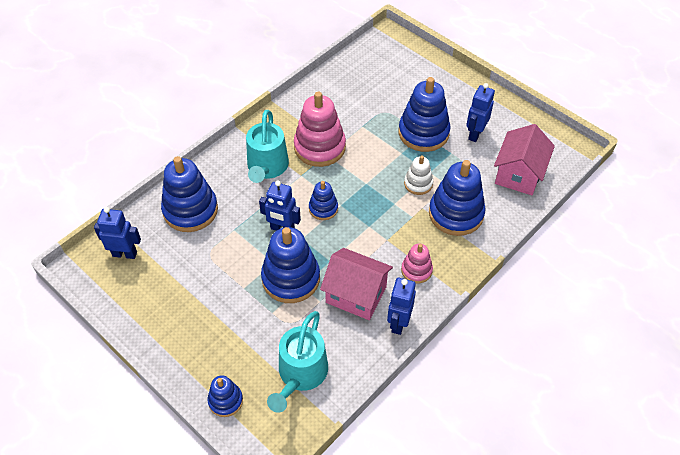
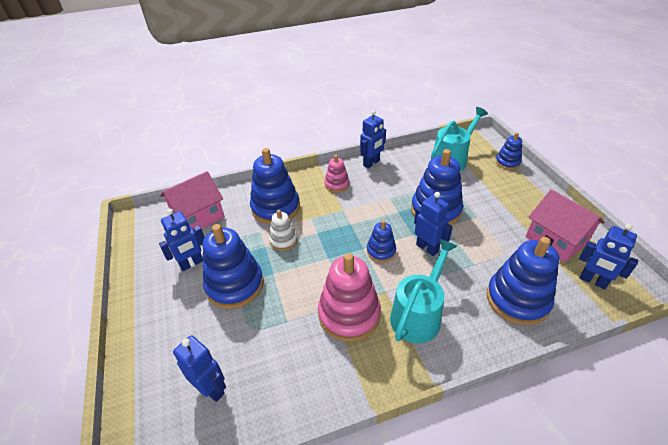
camera: 150 degrees left, 10 degrees down
pink house [320,248,393,320] -> pink house moved to [525,189,605,262]
none -> blue robot [173,335,226,402]

